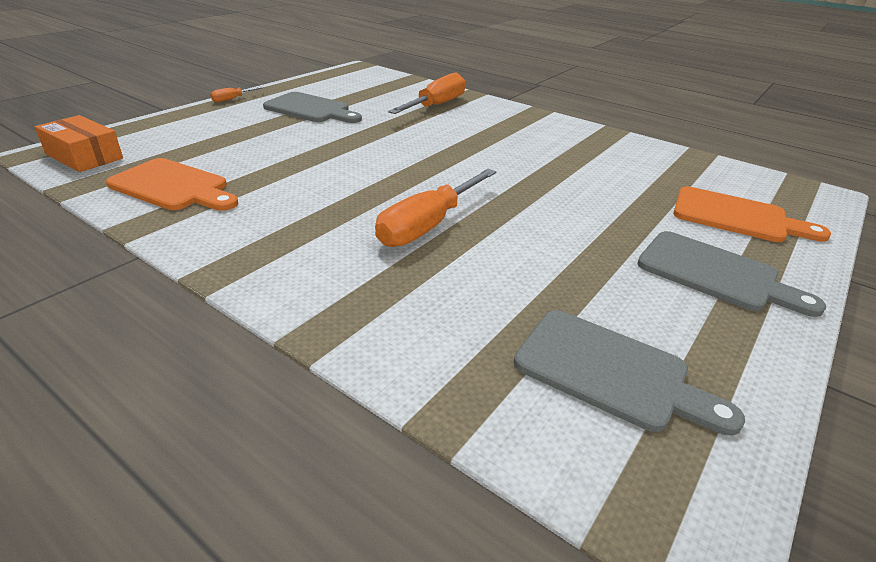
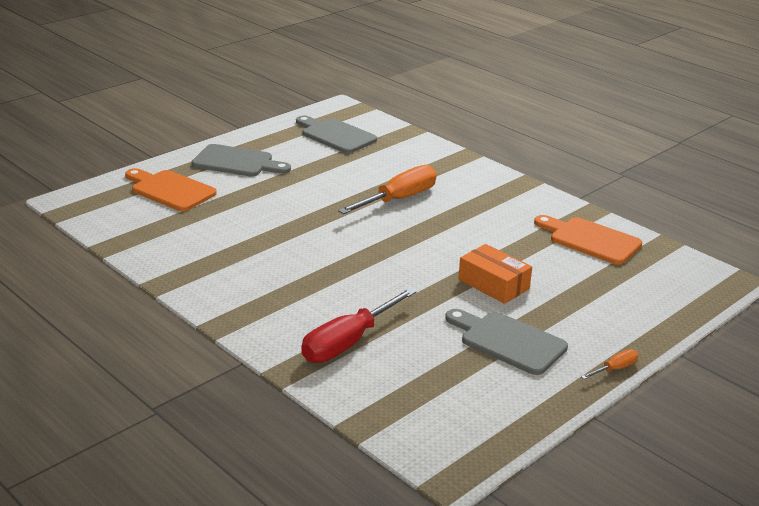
camera: 170 degrees left, 5 degrees down
orange box [35,115,123,172] -> orange box moved to [458,244,532,304]
orange screwdriver [388,73,465,114] -> red screwdriver [301,288,416,363]
grey cutting board [637,231,826,317] -> grey cutting board turned 150 degrees clockwise [192,144,291,176]

